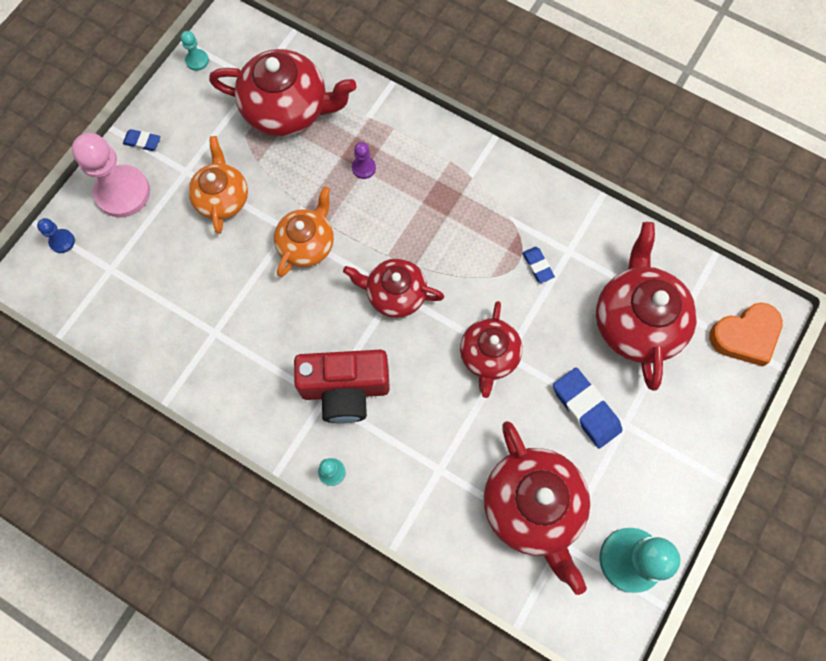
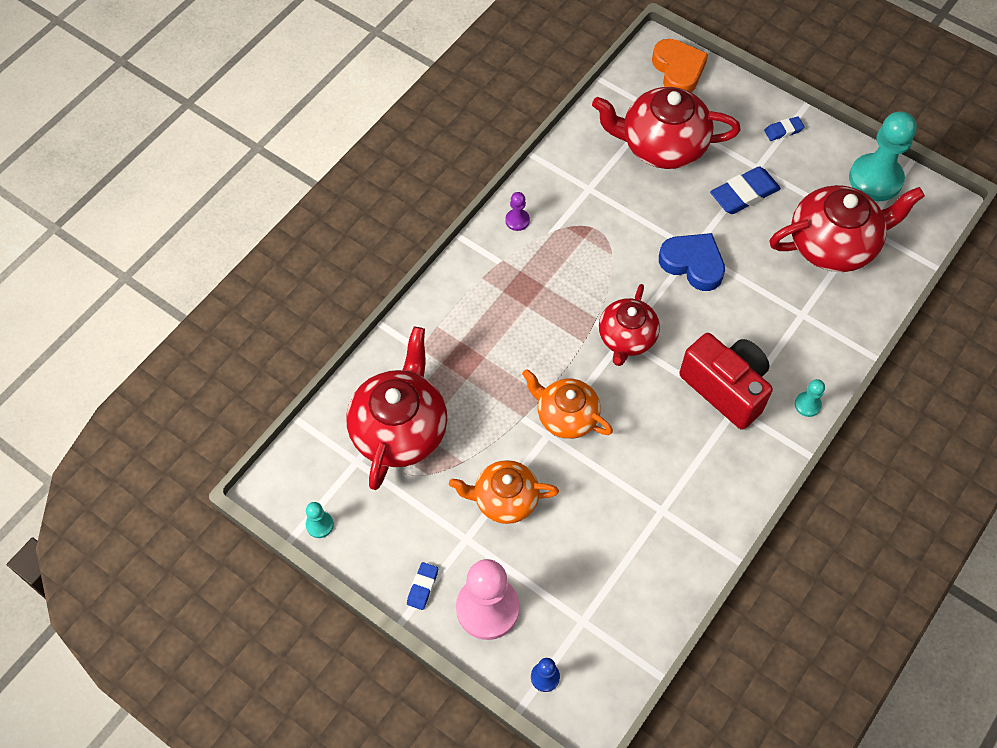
camera: 85 degrees left, 10 degrees down
red camera [294,350,390,423] -> red camera turned 45 degrees counterclockwise [679,333,773,430]
purple pawn [352,142,376,179] -> purple pawn moved to [505,192,530,231]
red teapot [460,301,522,398] -> blue heart [659,233,725,291]
blue eraser [522,247,555,283] -> blue eraser moved to [764,116,805,141]

